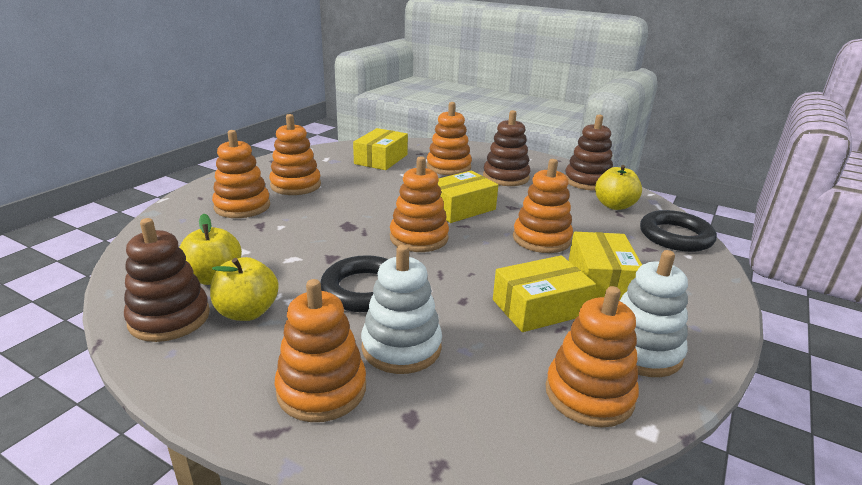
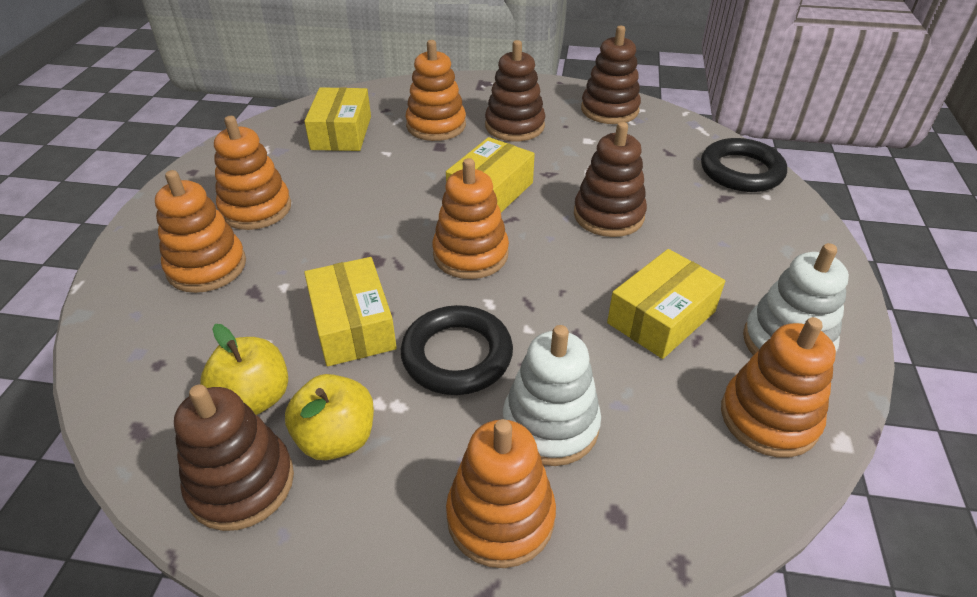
camera: 20 degrees left, 15 degrees up
orange stacking toy [513,159,573,253] -> brown stacking toy [574,122,647,237]
yellow box [569,232,642,300] -> yellow box moved to [304,257,397,366]
yellow apple [595,165,642,210] -> none

